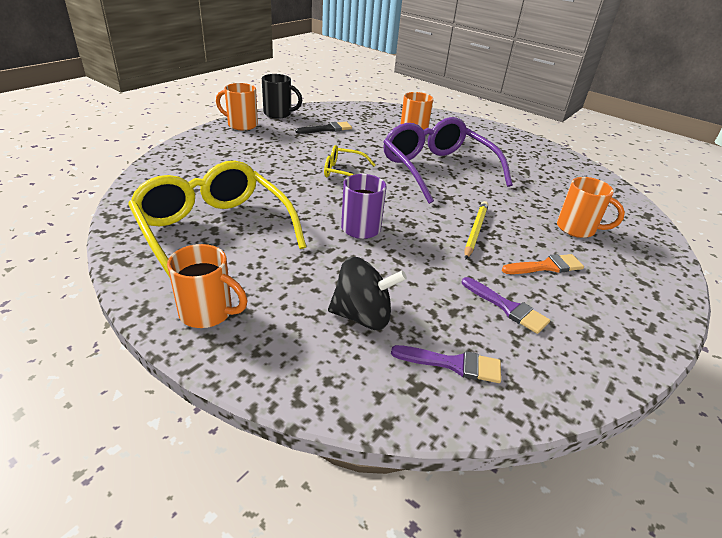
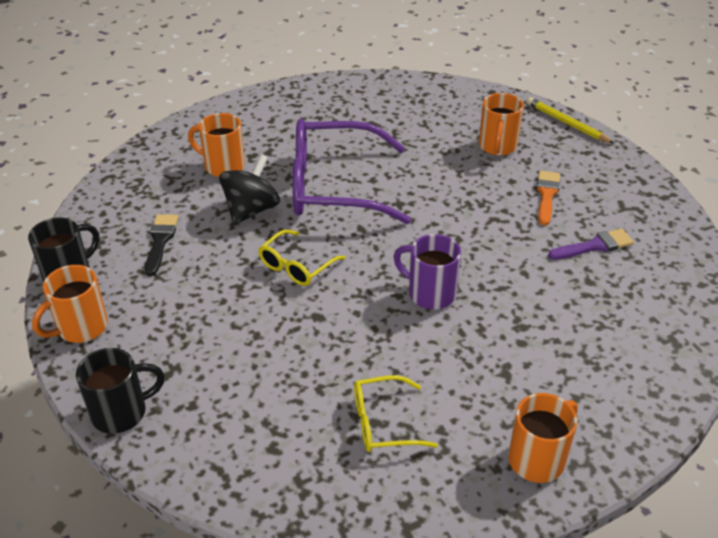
camera: 60 degrees left, 5 degrees up
yellow glasses [128,161,306,277] -> yellow glasses [354,375,438,452], size x0.48
black spinning top [328,257,407,330] -> black spinning top moved to [219,154,280,225]
purple brush [391,345,501,383] -> none
yellow pencil [465,201,489,260] -> yellow pencil moved to [527,97,614,143]
orange mug [557,177,625,238] -> orange mug turned 135 degrees clockwise [479,93,524,156]
none -> black mug [76,348,165,434]

